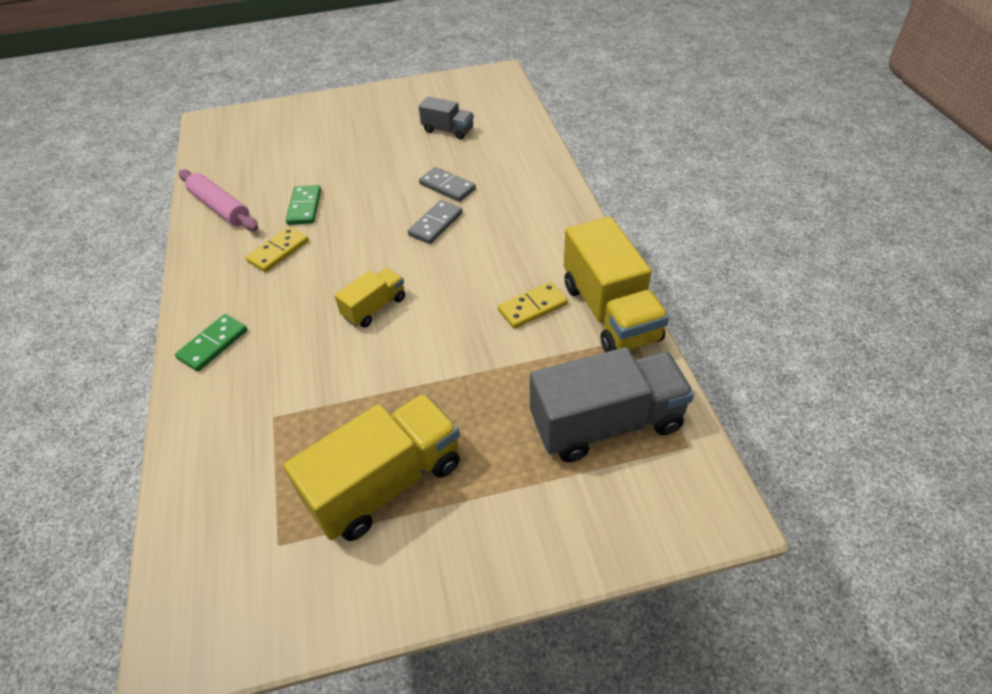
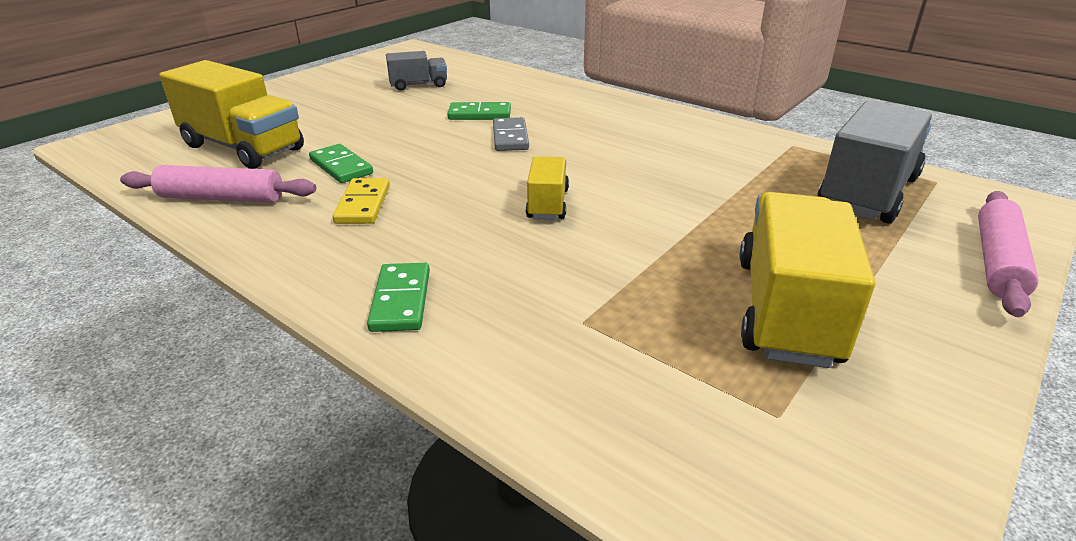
camera: 40 degrees left, 15 degrees down
grey domino [419,167,476,202] -> green domino [447,102,511,120]
yellow domino [498,282,568,329] -> none
yellow truck [564,216,669,352] -> yellow truck moved to [159,60,304,169]
none -> pink rolling pin [978,191,1039,317]

